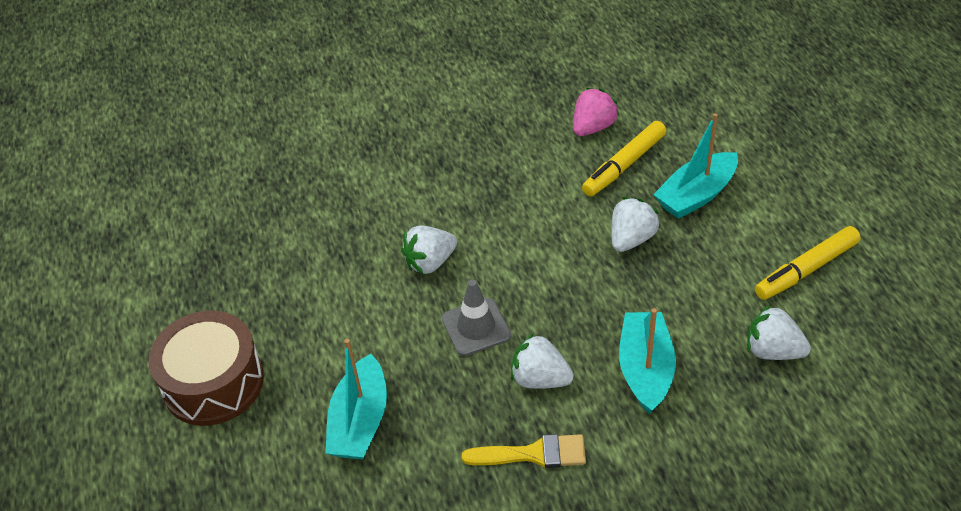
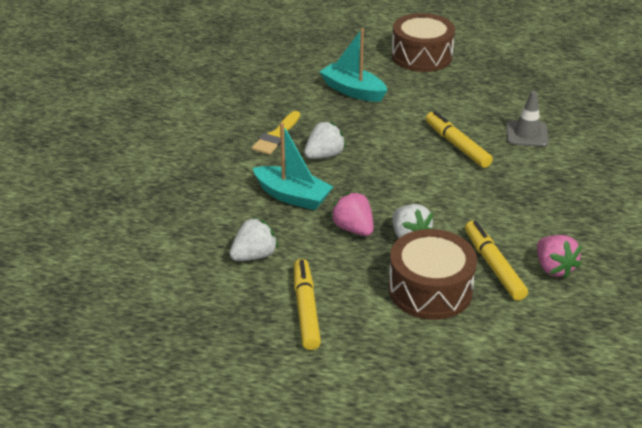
camera: 115 degrees right, 10 degrees down
white strawberry [401,226,457,275] -> yellow marker [426,111,493,168]
grey traffic cone [442,279,511,356] -> grey traffic cone moved to [506,91,549,147]
turquoise boat [653,113,738,219] -> brown drum [388,229,477,320]
none -> pink strawberry [330,192,374,236]

